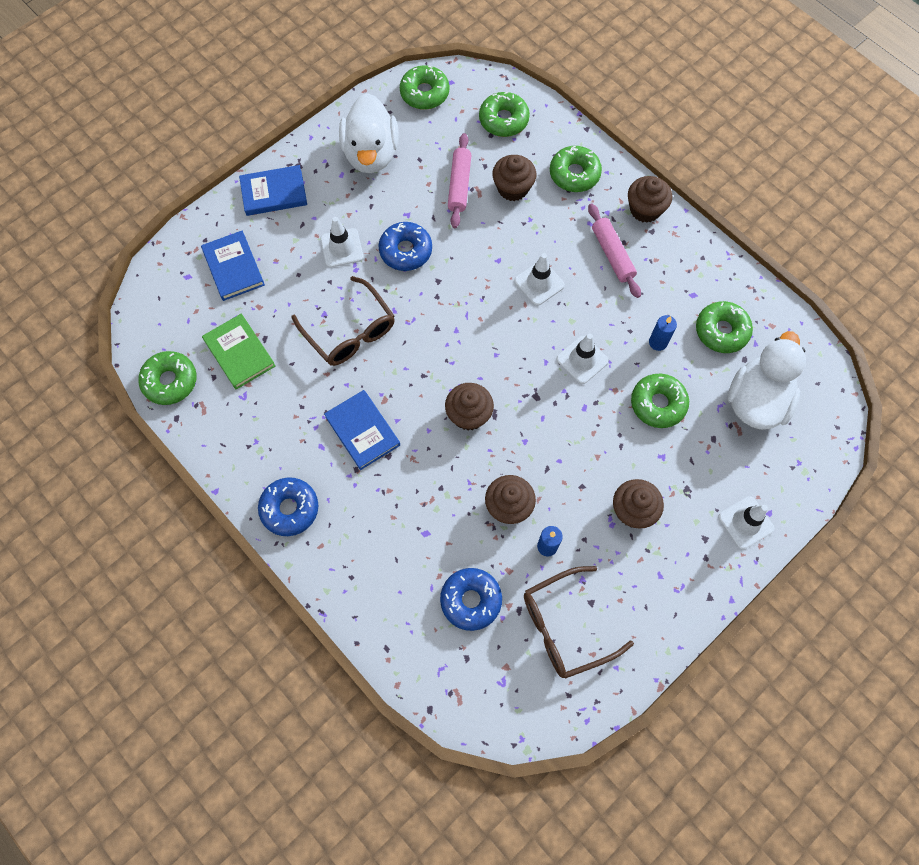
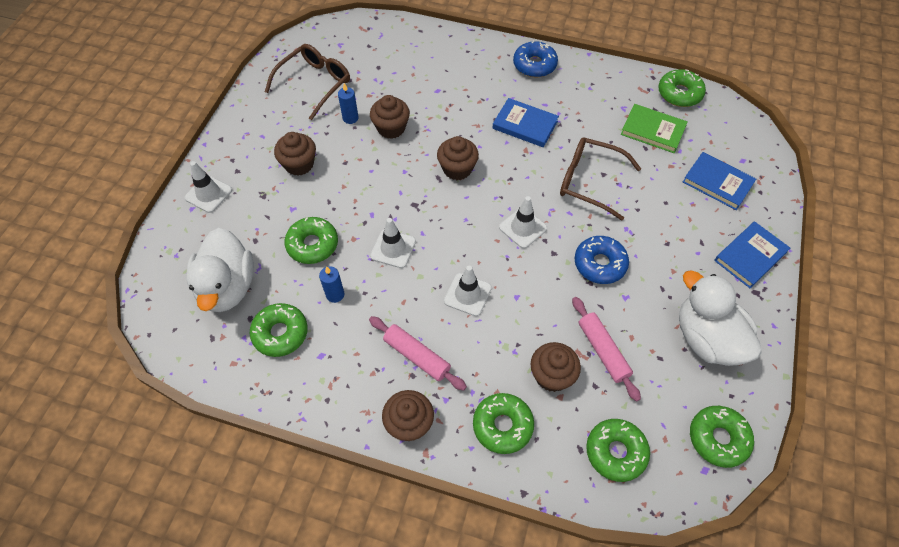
camera: 150 degrees right, 10 degrees down
white traffic cone [320,217,363,267] -> white traffic cone moved to [499,196,547,248]
blue donut [440,568,502,631] -> none

